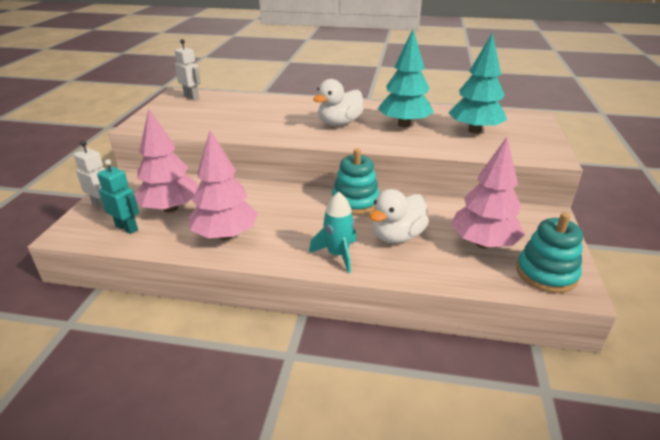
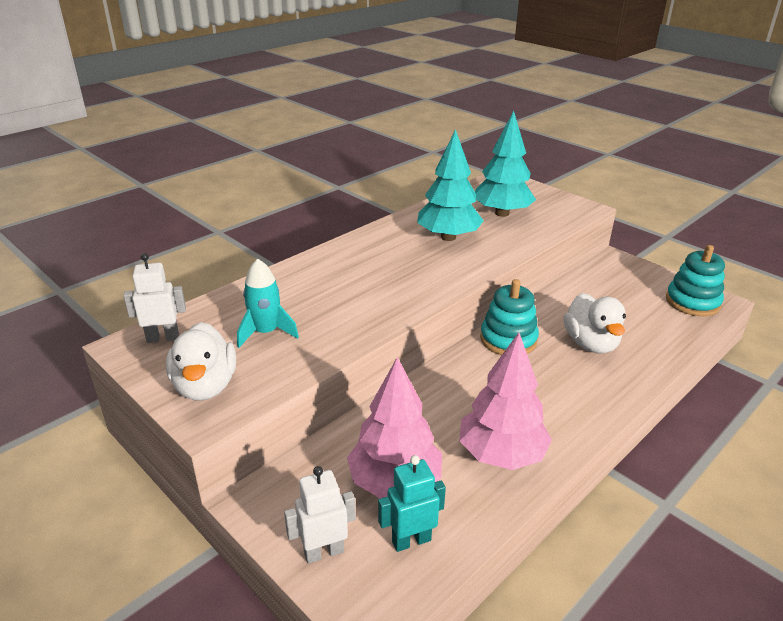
camera: 55 degrees left, 0 degrees up
turquoise rocket [309,192,356,273] -> turquoise rocket moved to [237,259,299,348]
white duck [313,79,363,126] -> white duck moved to [166,322,236,401]
pink tree [451,137,525,248] -> none

